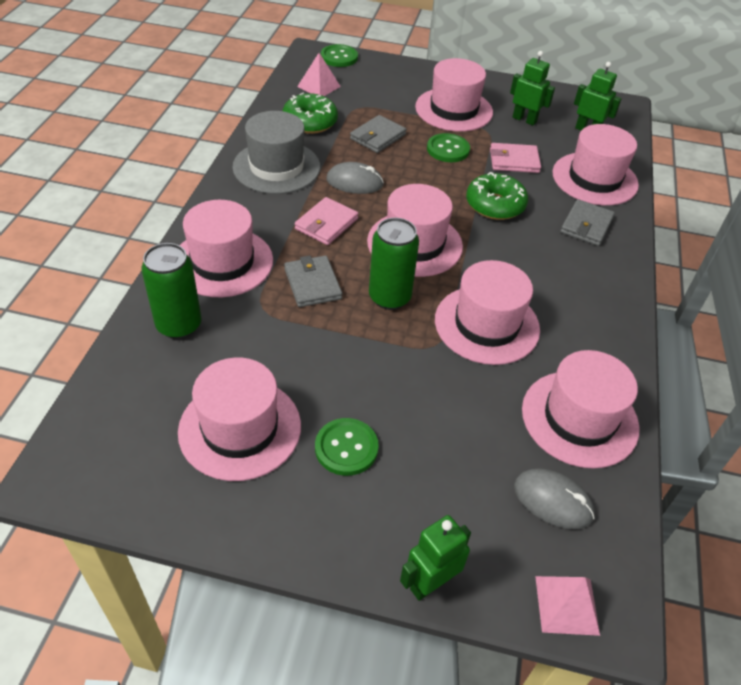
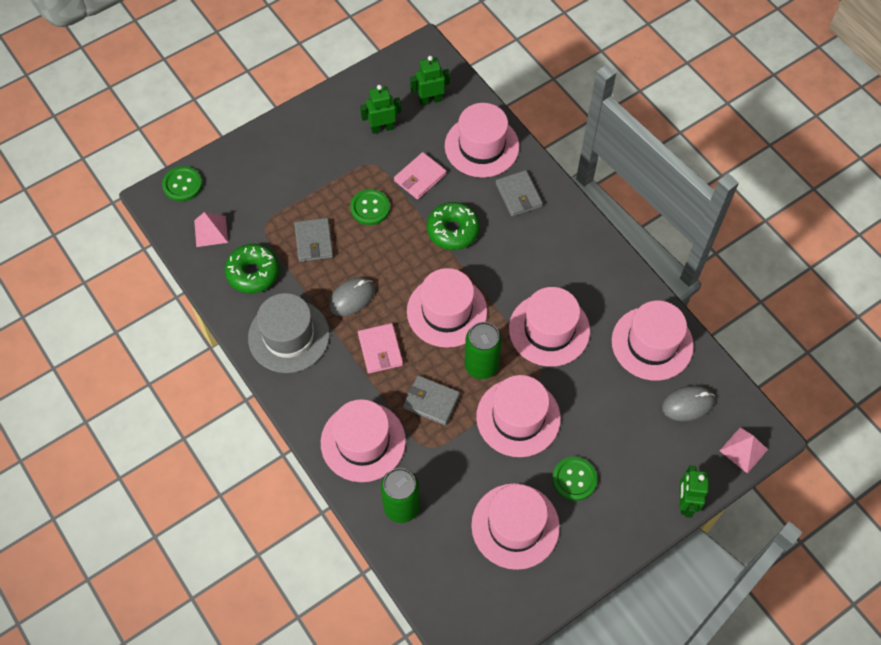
camera: 45 degrees left, 15 degrees up
pink hat [415,58,493,132] -> pink hat moved to [476,375,561,457]

